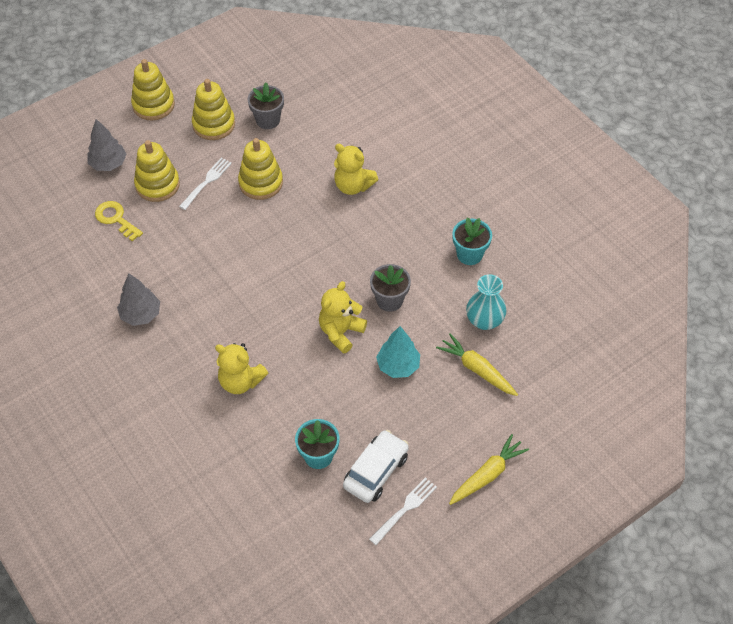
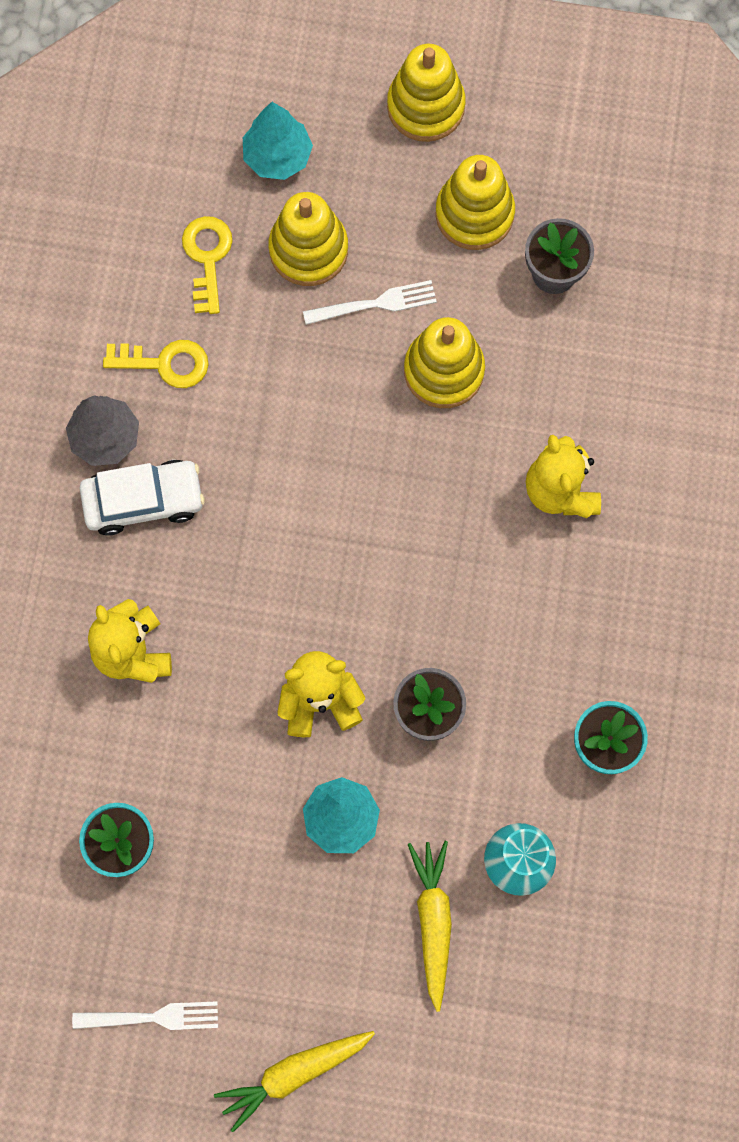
camera: 45 degrees right, 20 degrees up
grey tree [87,119,127,171] -> turquoise tree [243,102,313,180]
white car [343,430,409,503] -> white car moved to [80,460,205,536]
yellow carrot [449,434,529,505] -> yellow carrot turned 150 degrees clockwise [214,1031,375,1132]
none -> yellow key [103,340,209,388]

